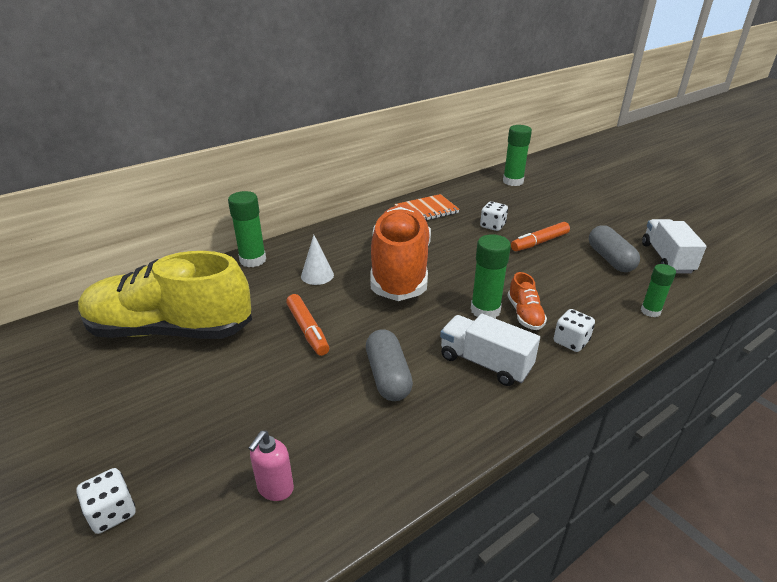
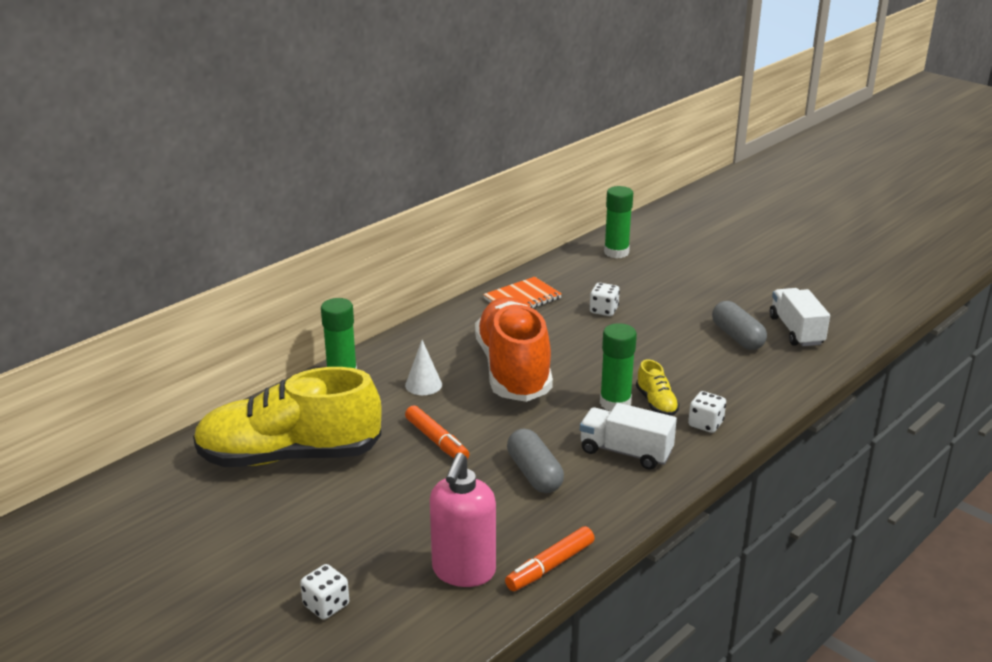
camera: 10 degrees left, 5 degrees down
pink soap dispenser [248,431,294,501] -> pink soap dispenser [430,453,496,587], size x1.86
orange shoe [508,272,547,330] -> yellow shoe [636,359,679,416]
orange marker [511,222,570,251] -> orange marker moved to [505,526,595,591]
green glue stick [641,264,676,317] -> none

